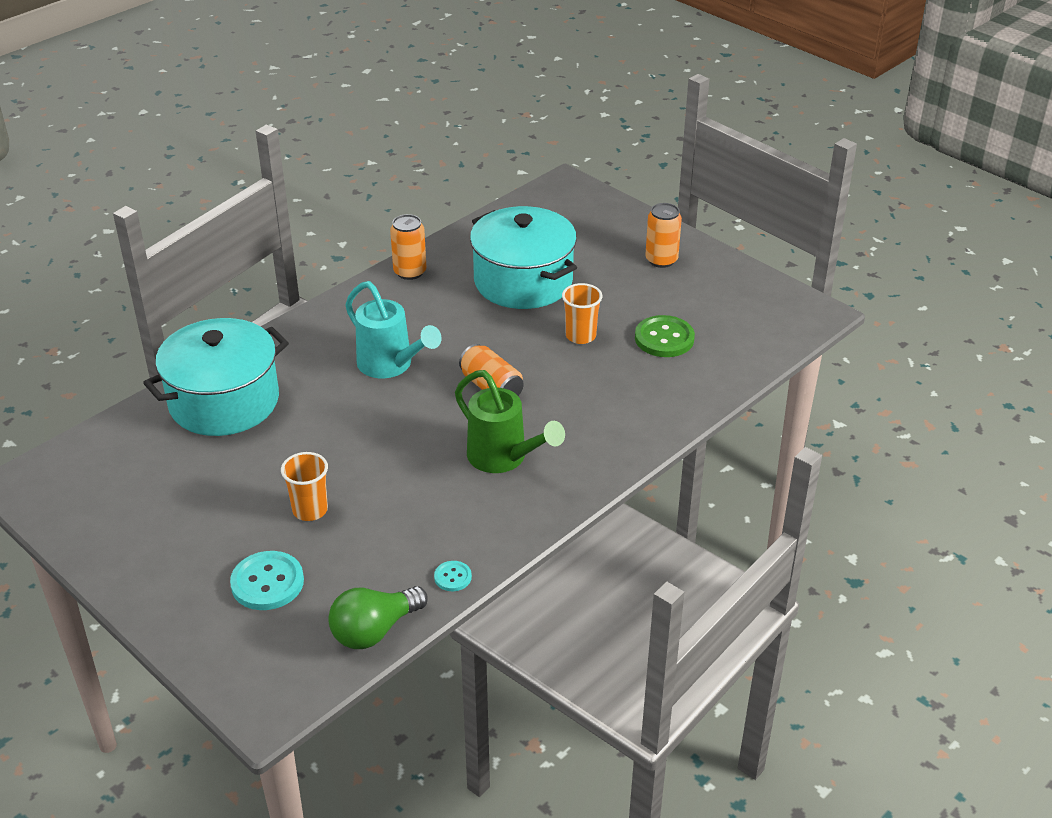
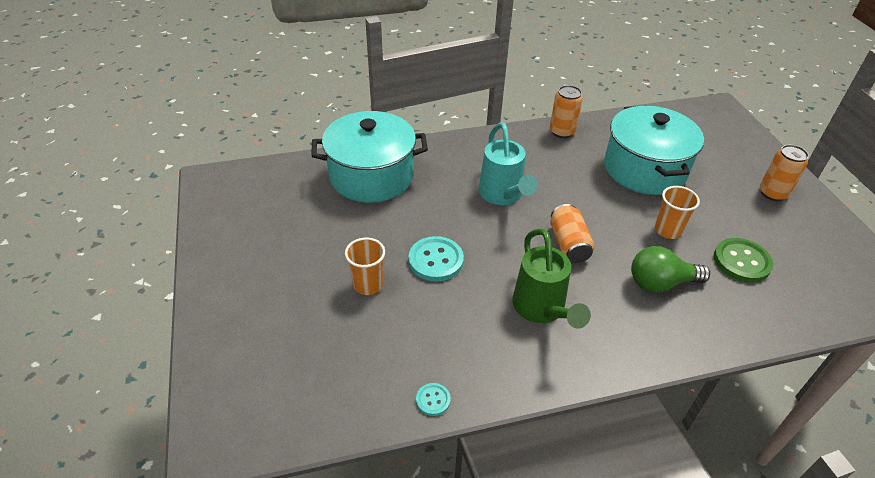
camera: 30 degrees right, 5 degrees up
turquoise button [230,551,304,610] -> turquoise button moved to [408,236,464,282]
green light bulb [328,586,428,649] -> green light bulb moved to [631,246,710,293]

